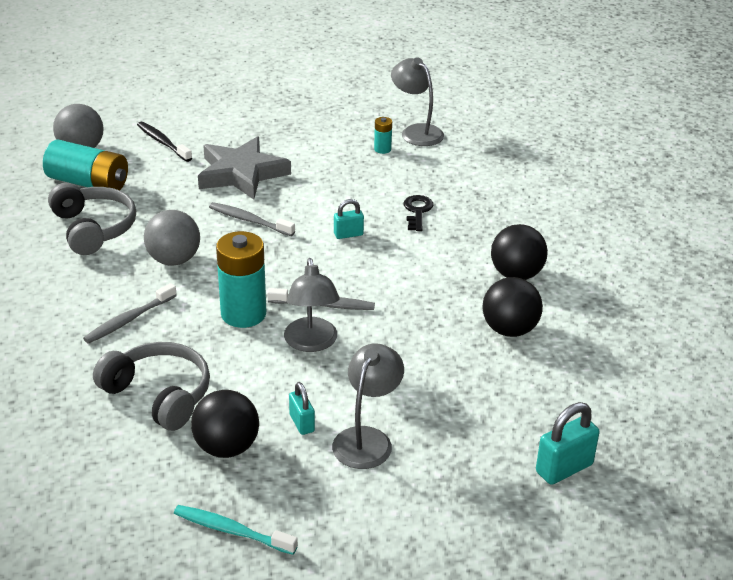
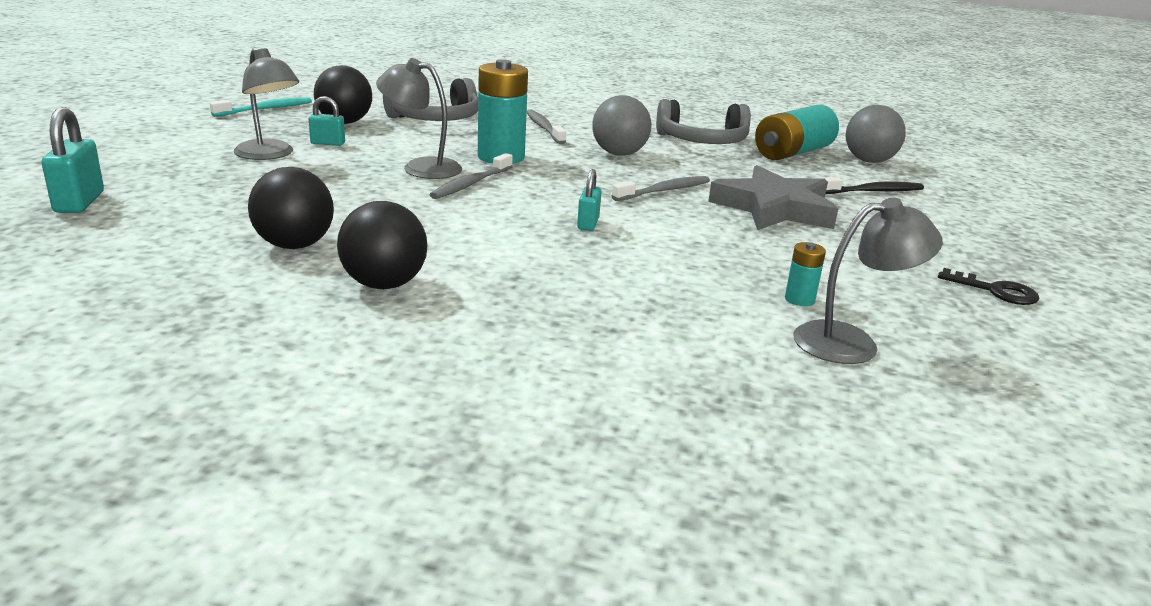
camera: 115 degrees right, 10 degrees down
black key [404,195,433,231] -> black key moved to [938,268,1039,305]

